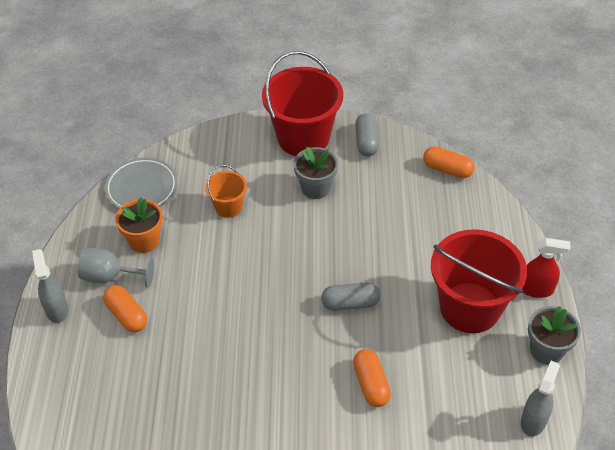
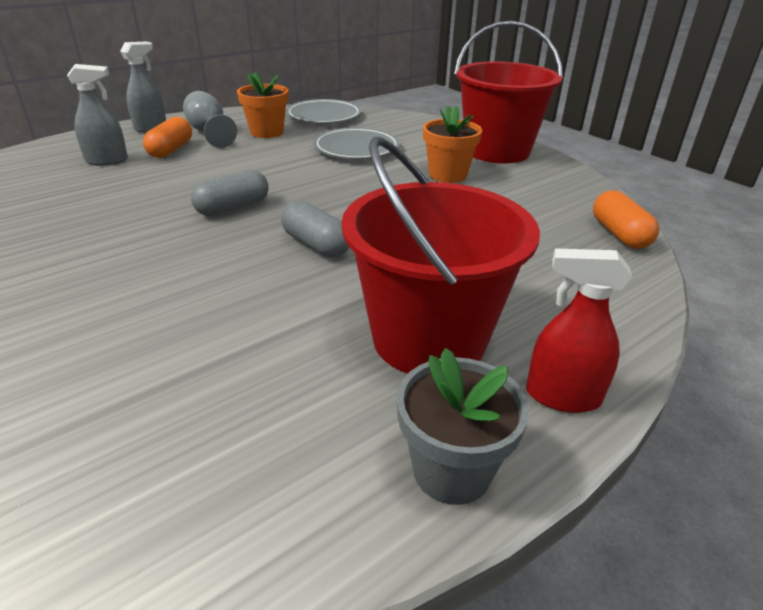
camera: 50 degrees right, 15 degrees down
orange bucket [205,165,247,218] -> grey plate [313,127,400,159]
grey flower pot [293,147,338,199] -> orange flower pot [423,106,482,183]
orange capsule [353,349,391,407] -> none
grey capsule [355,113,379,156] -> grey capsule moved to [191,170,269,216]
grey spray bottle [521,361,560,436] -> grey spray bottle moved to [67,64,128,166]
red spray bottle [522,238,571,298] -> red spray bottle turned 135 degrees clockwise [526,248,632,413]

